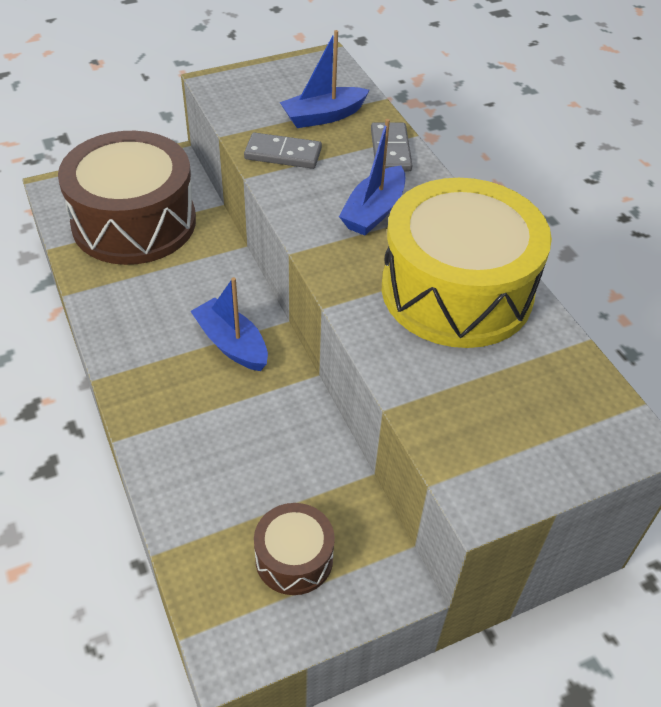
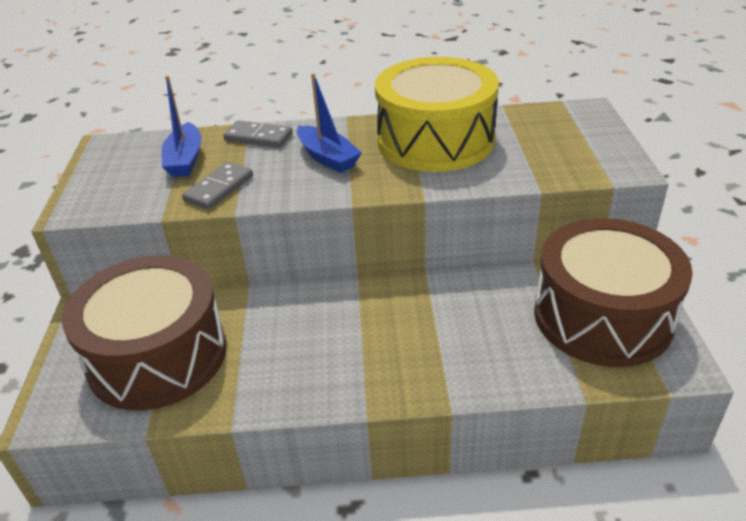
camera: 65 degrees left, 10 degrees down
blue boat [190,277,268,371] -> none
brown drum [254,503,335,595] -> brown drum [534,218,693,367], size x2.16

